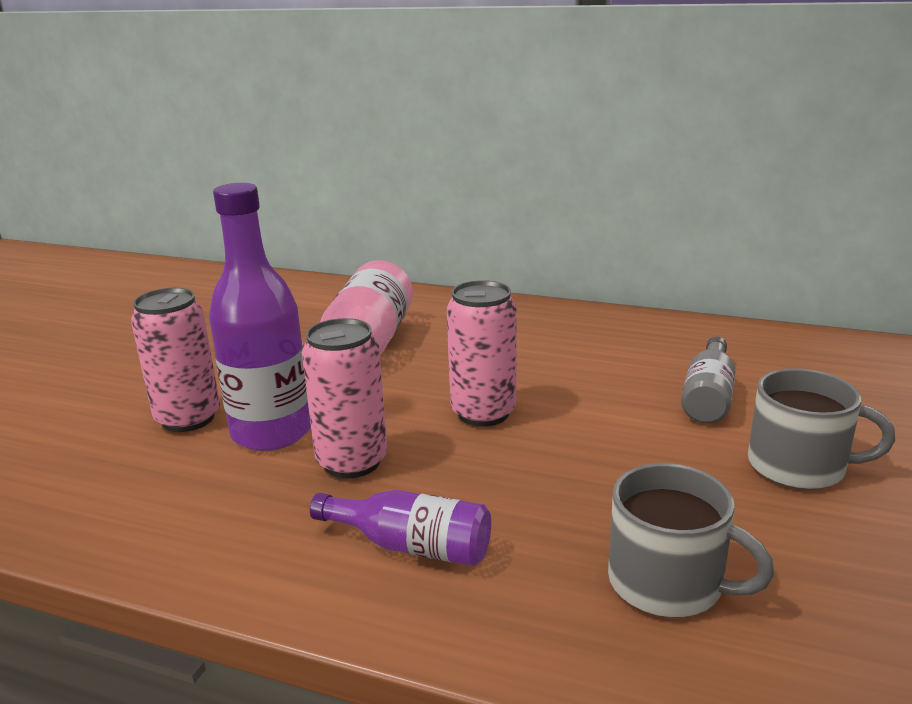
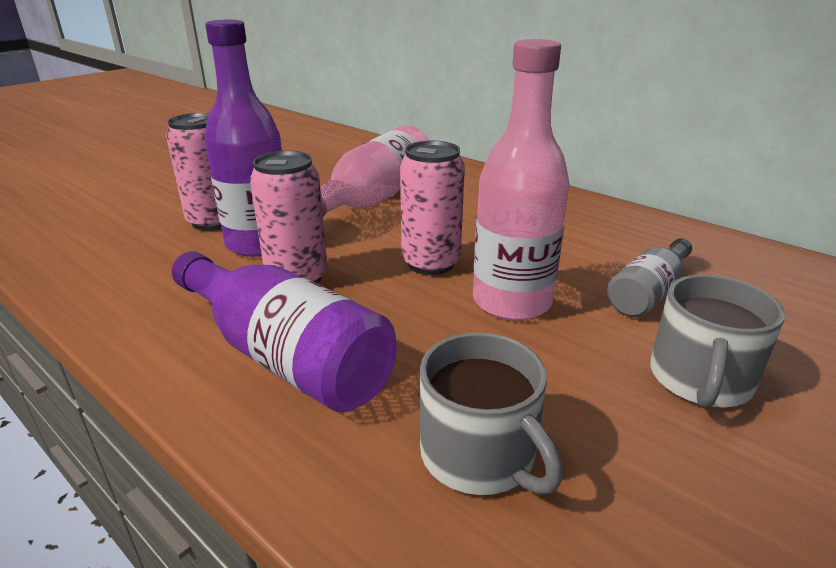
camera: 20 degrees right, 5 degrees up
purple bottle [310,490,491,566] -> purple bottle [172,251,397,412], size x1.72
grey mug [748,368,895,490] -> grey mug turned 75 degrees clockwise [650,274,785,409]
none -> pink bottle [473,39,569,321]

